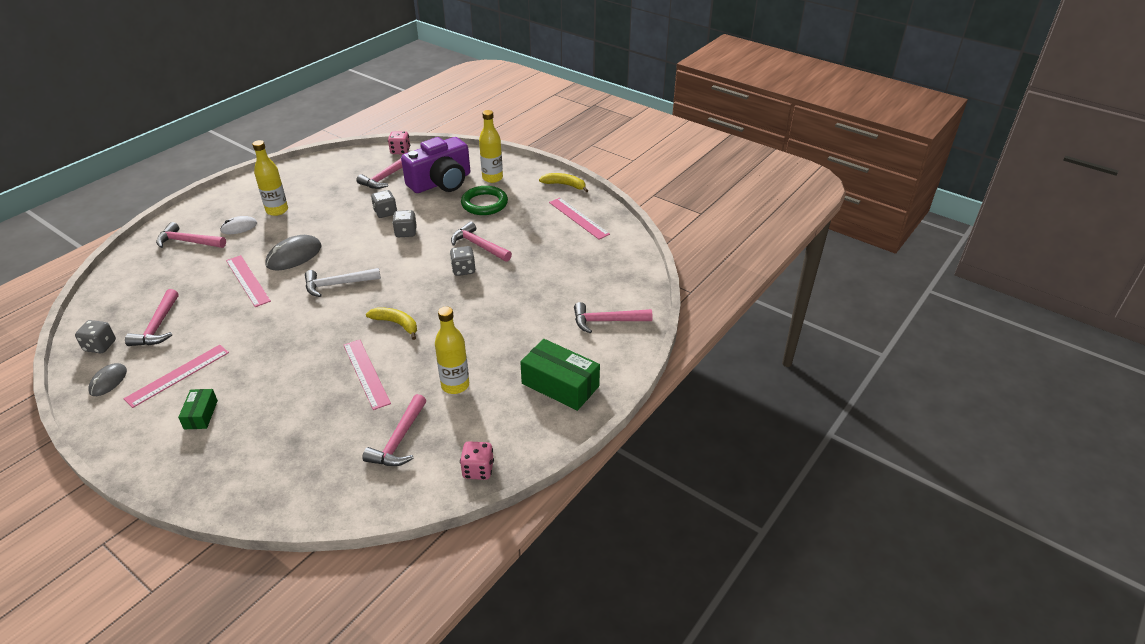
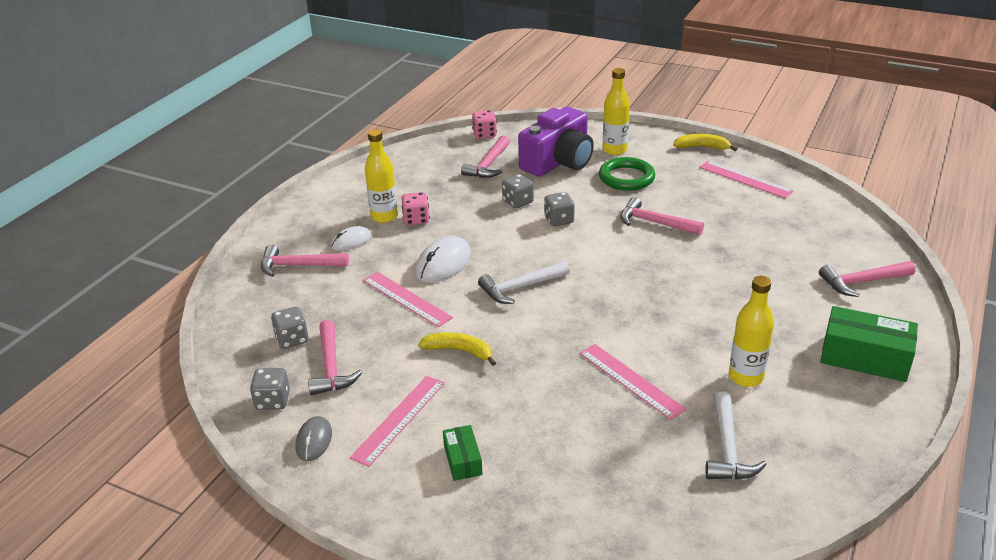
camera: 10 degrees left, 5 degrees down
grey mouse [265,235,321,271] -> white mouse [415,236,471,283]
pink hammer [362,394,427,466] -> white hammer [705,391,767,480]
yellow banana [366,308,417,340] -> yellow banana moved to [418,332,496,366]
grey dice [450,246,475,276] -> grey dice moved to [271,307,308,349]
pink dice [460,441,494,480] -> pink dice moved to [402,192,430,225]

